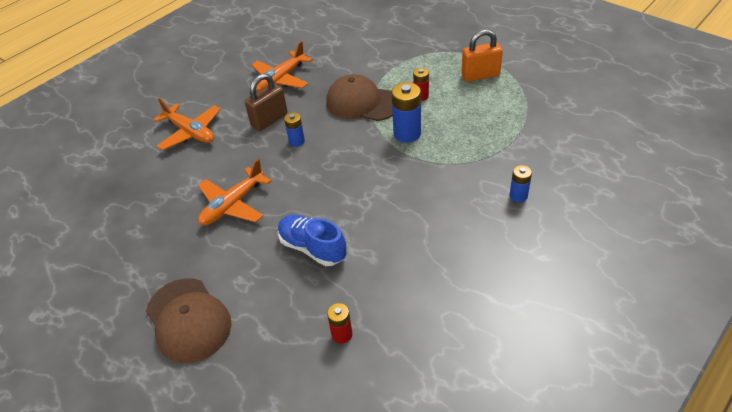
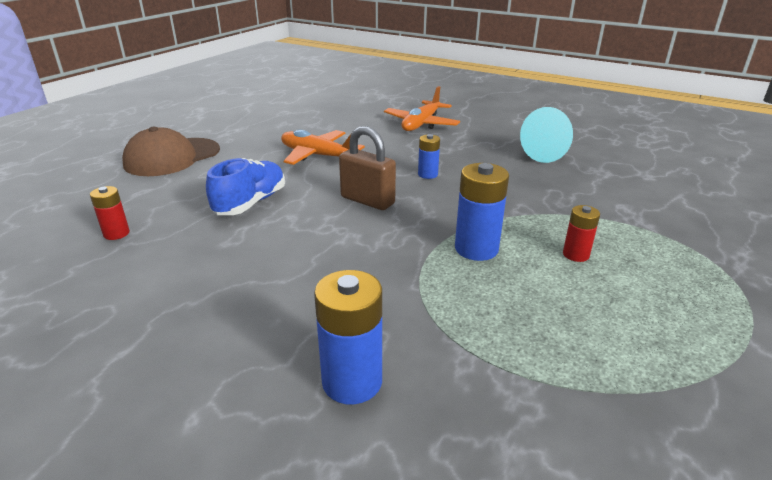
camera: 75 degrees right, 15 degrees down
brown padlock [245,73,288,131] -> brown padlock moved to [339,126,396,210]
orange plane [252,41,312,91] -> turquoise cone [520,107,573,163]
brown cap [326,74,393,121] -> none
orange padlock [461,29,503,82] -> none
blue battery [510,165,532,202] -> blue battery [314,270,382,404], size x1.71

